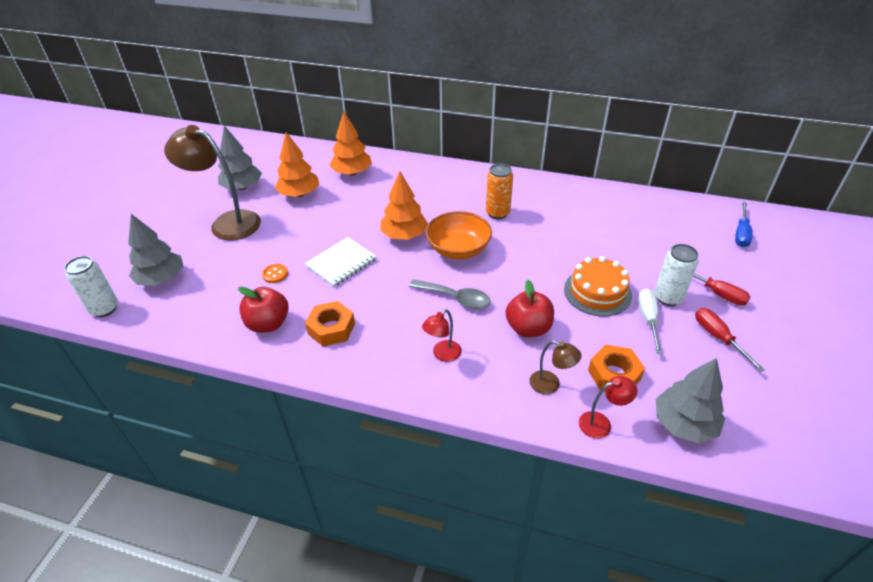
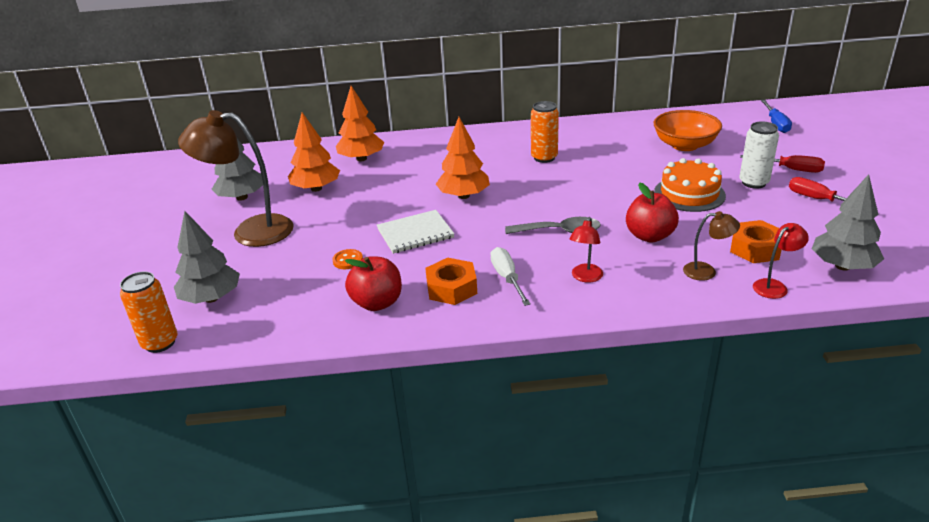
camera: 20 degrees left, 10 degrees down
white can [64,256,118,317] -> orange can [120,271,178,353]
white notebook [305,237,377,287] -> white notebook turned 45 degrees clockwise [377,210,454,254]
orange bowl [426,211,492,259] -> orange bowl moved to [654,110,722,151]
white screwdriver [638,289,662,354] -> white screwdriver moved to [490,247,531,306]

